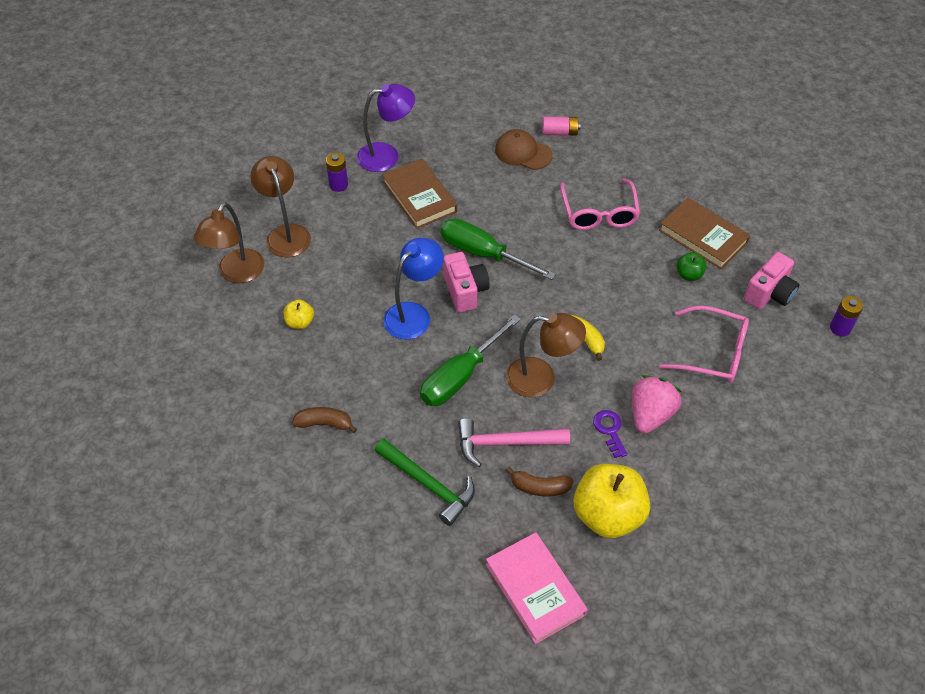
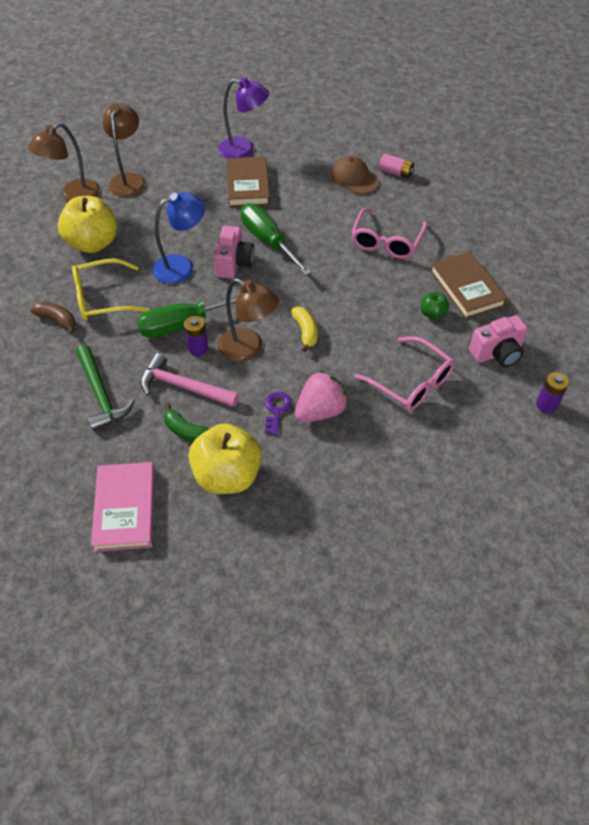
camera: 25 degrees right, 0 degrees up
yellow apple [284,300,314,329] -> yellow apple [58,196,117,253], size x2.16
purple battery [326,153,348,192] -> purple battery moved to [184,316,208,356]
brown banana [506,467,573,497] -> green banana [164,403,209,442]
none -> yellow glasses [72,258,150,321]

